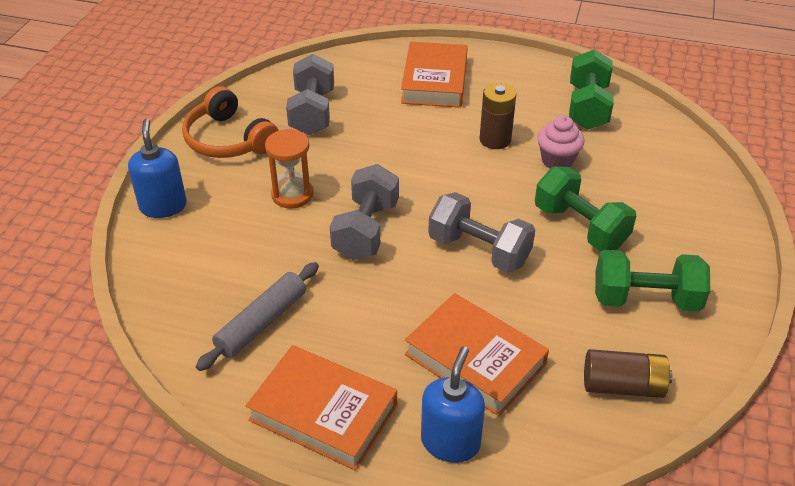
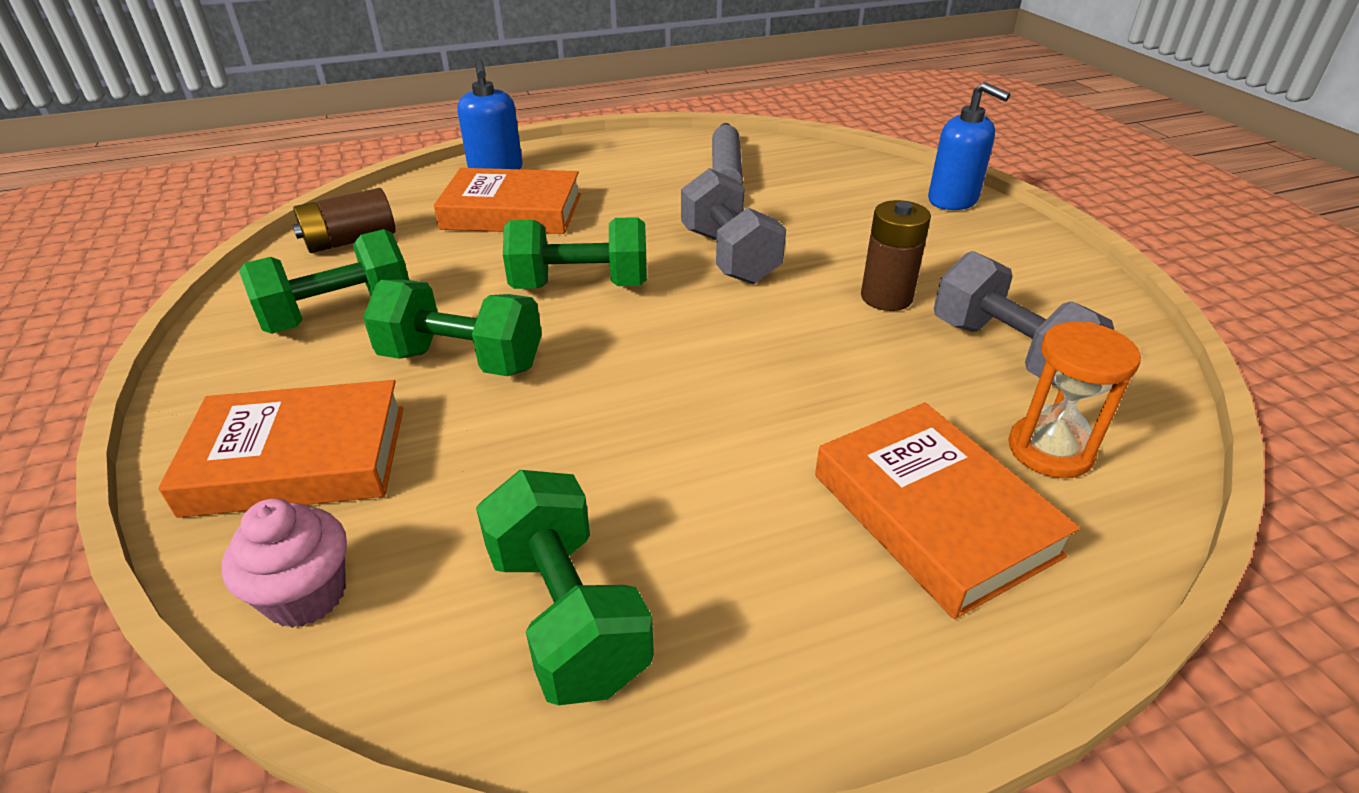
camera: 145 degrees right, 5 degrees down
orange headphones [182,86,279,158] -> none
orange book [246,345,397,471] -> orange book moved to [158,380,403,518]
orange hourglass [265,129,314,209] -> orange hourglass moved to [1008,322,1141,478]
grey dumbbell [428,192,535,273] -> green dumbbell [503,217,647,289]
brown battery [479,83,517,149] -> brown battery moved to [861,200,931,311]
pink cupcake [537,115,584,168] -> pink cupcake moved to [221,499,347,628]

